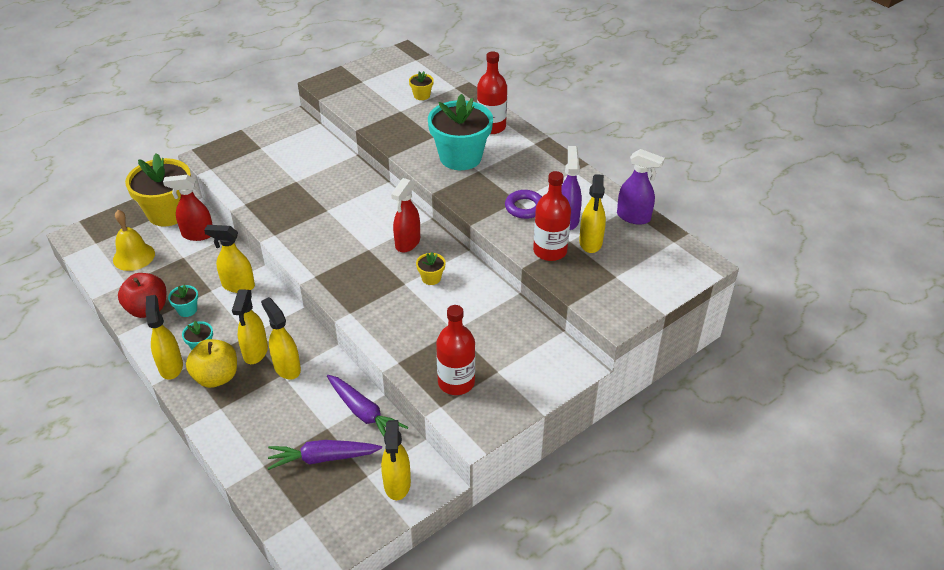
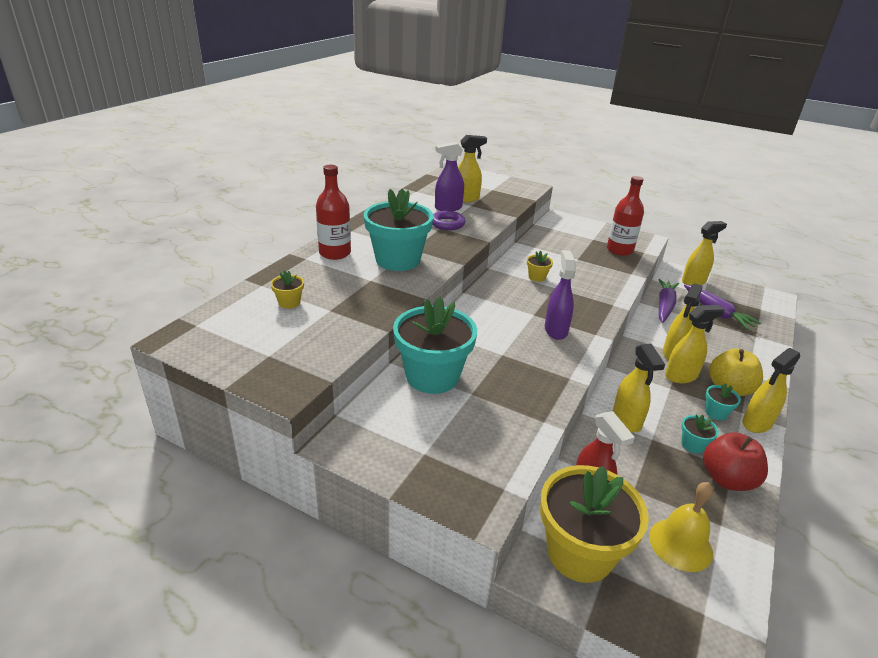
camera: 115 degrees left, 10 degrees down
red spray bottle [391,178,420,252] -> none
red bottle [533,171,571,261] -> none
purple spray bottle [617,149,665,225] -> purple spray bottle moved to [545,250,576,340]
none -> turquoise flower pot [393,297,477,394]

